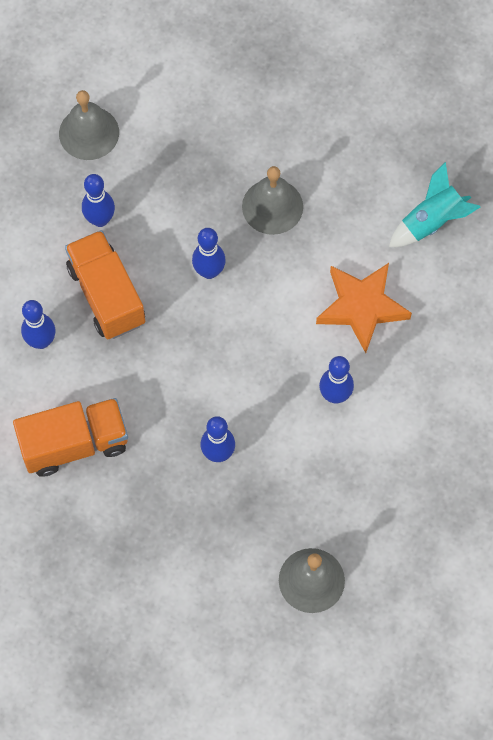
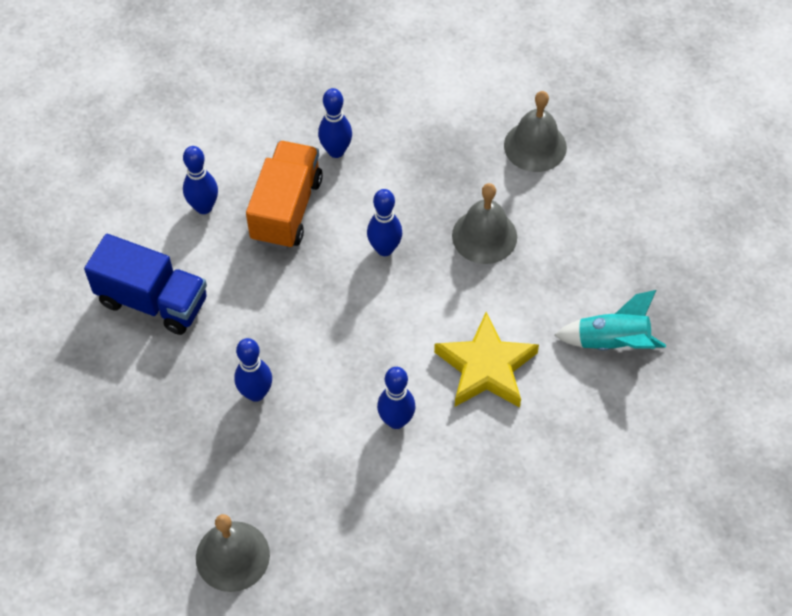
camera: 40 degrees right, 10 degrees down
orange truck [13,398,128,477] -> blue truck [84,234,207,335]
grey bell [59,90,119,160] -> grey bell moved to [504,91,567,172]
orange star [316,263,412,353] -> yellow star [434,312,539,408]

